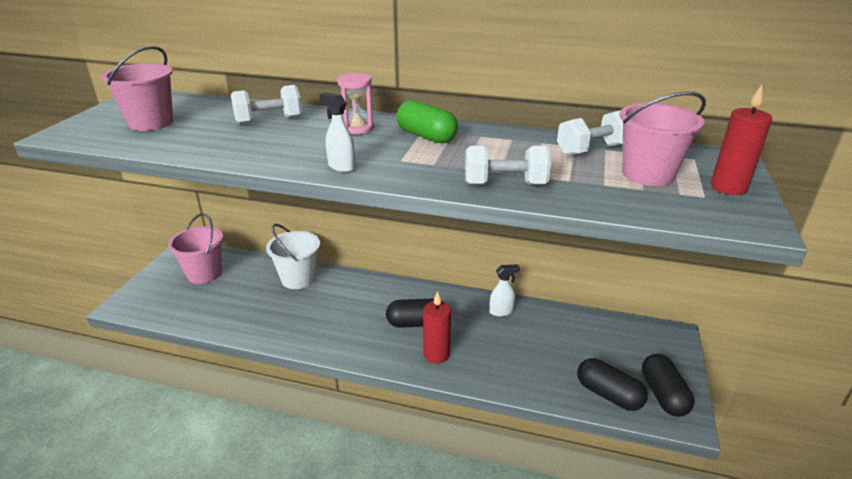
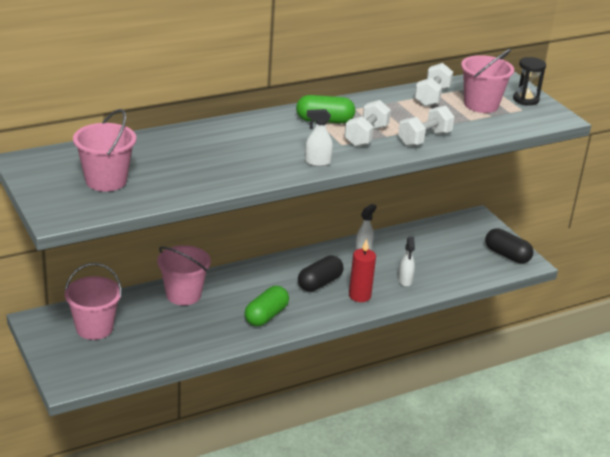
camera: 45 degrees left, 0 degrees up
white dumbbell [231,85,302,125] -> white dumbbell moved to [344,100,391,147]
white bucket [266,224,320,289] -> pink bucket [157,245,211,305]
pink hourglass [337,73,374,134] -> none
black capsule [577,358,648,411] -> none
red candle [711,85,772,195] -> black hourglass [513,57,546,106]
none -> green capsule [244,286,289,326]
none -> white spray bottle [398,237,415,287]

